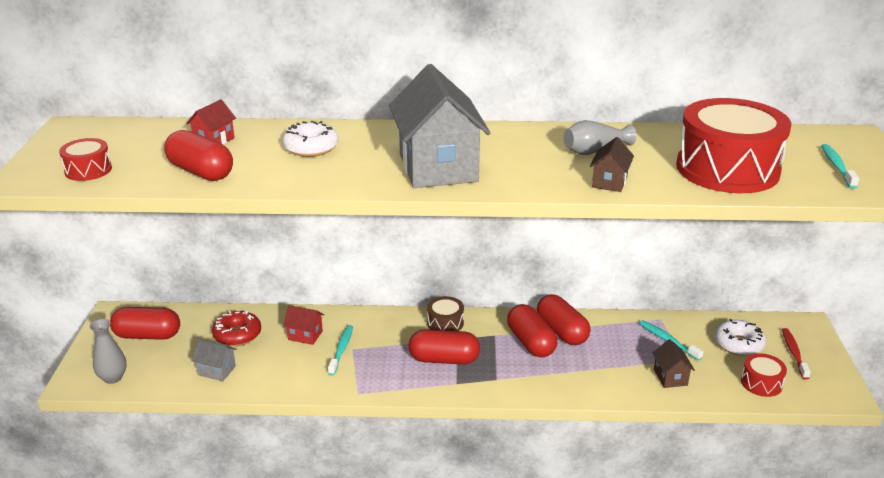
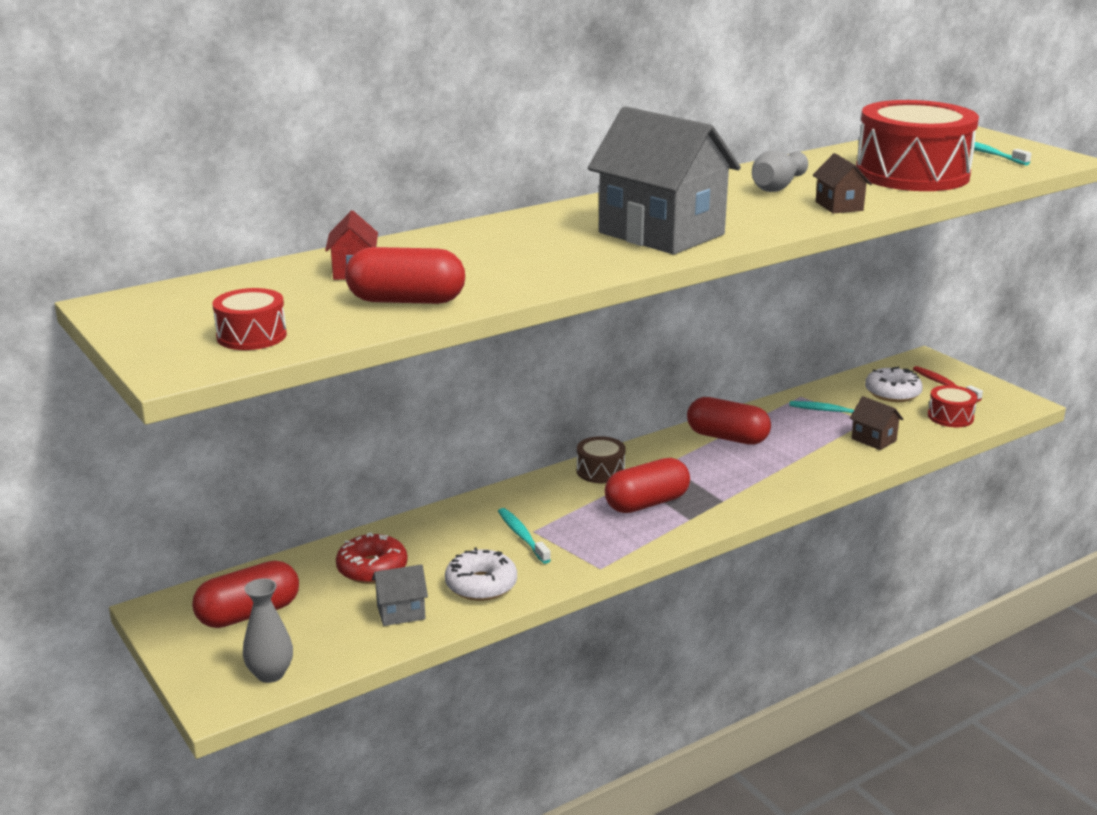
camera: 35 degrees left, 5 degrees down
white donut [282,121,339,157] -> white donut moved to [445,547,517,601]
red house [283,305,324,345] -> none
red capsule [507,304,557,358] -> none

